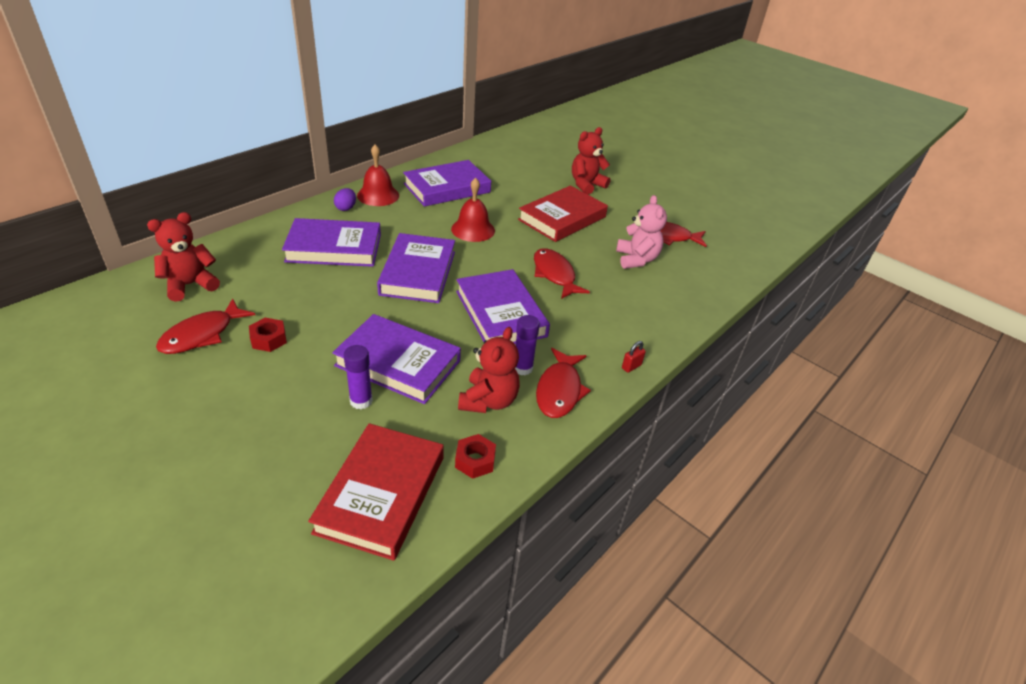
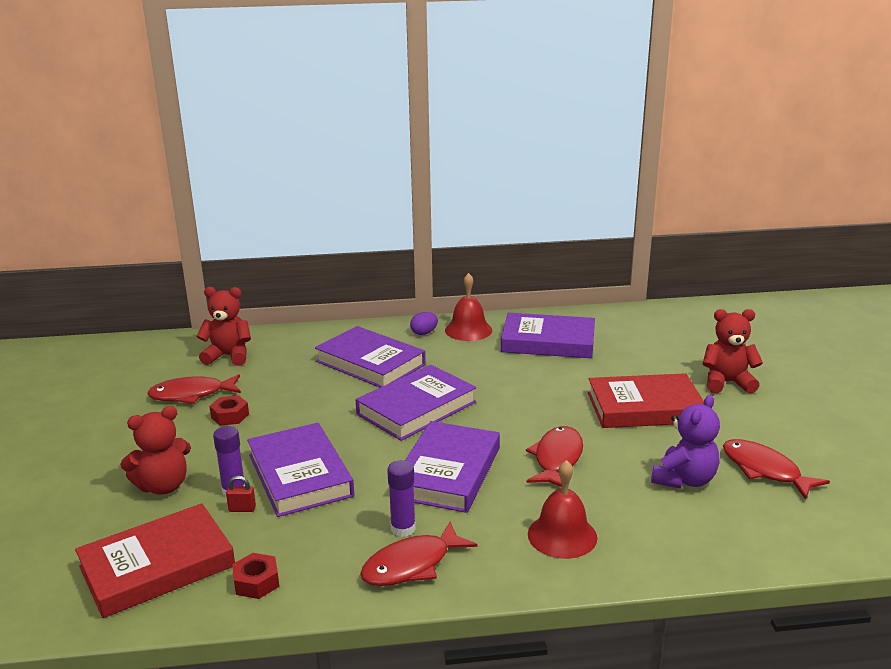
camera: 45 degrees right, 15 degrees down
red bell [451,178,495,242] -> red bell moved to [528,460,597,559]
red teddy bear [458,327,520,413] -> red teddy bear moved to [120,406,191,495]
pink teddy bear [616,195,667,269] -> purple teddy bear [651,395,720,489]
red padlock [622,341,646,373] -> red padlock moved to [226,476,256,512]

